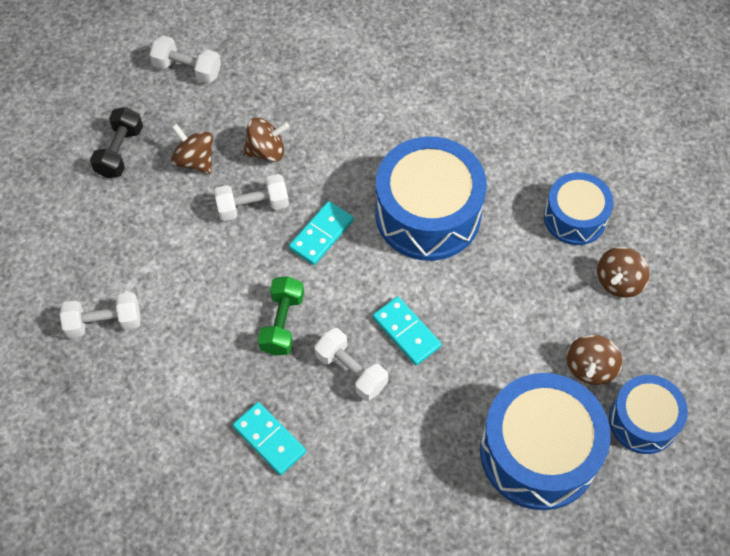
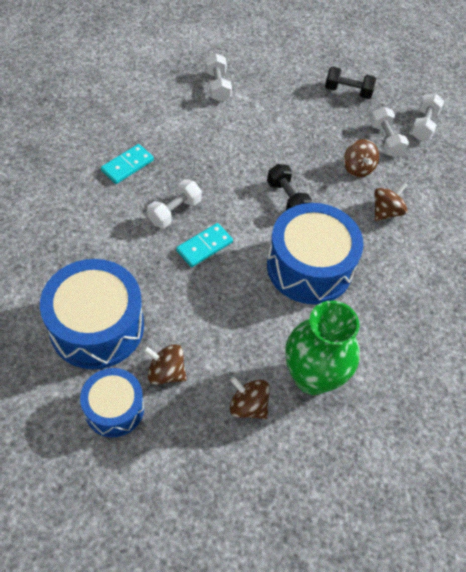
camera: 85 degrees right, 5 degrees down
brown spinning top [171,124,213,174] -> brown spinning top moved to [374,182,408,221]
white dumbbell [214,174,289,221] -> white dumbbell moved to [370,107,409,157]
green dumbbell [258,276,304,356] -> none
turquoise domino [289,201,354,265] -> black dumbbell [267,164,312,210]
blue drum [544,172,613,245] -> green vase [285,301,360,395]

